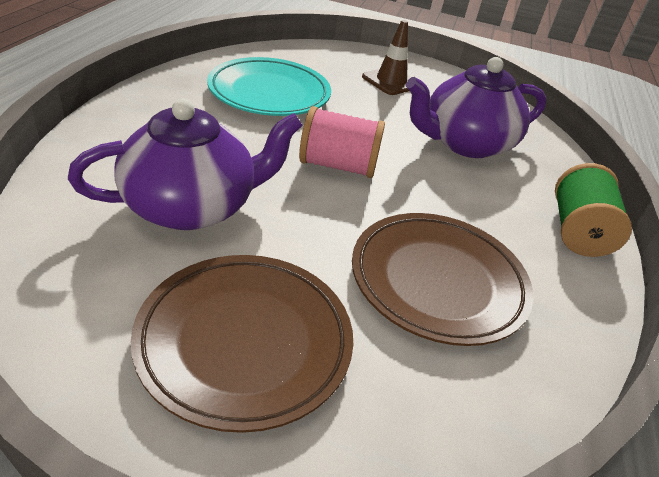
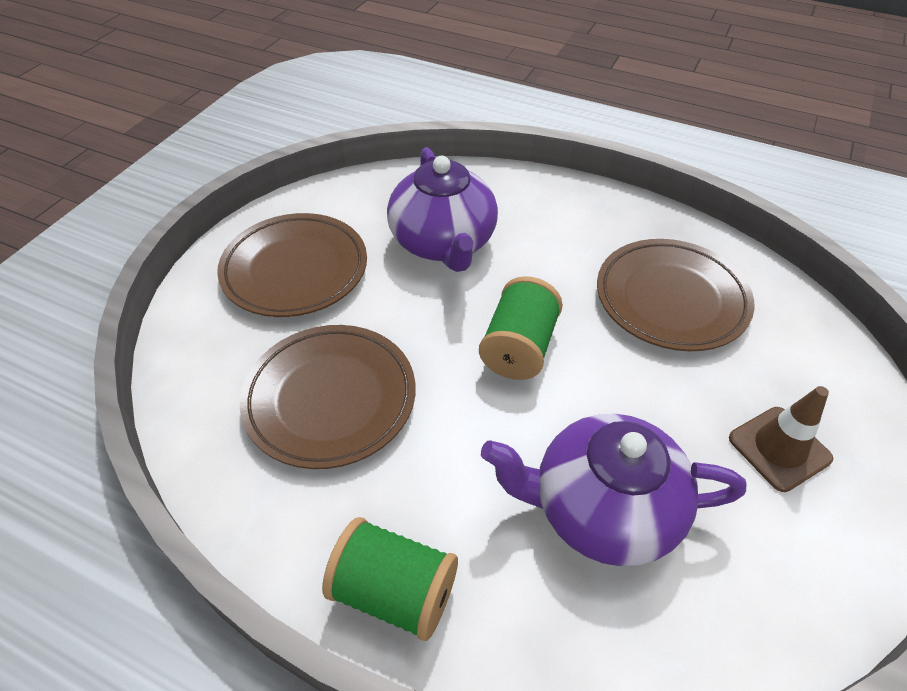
camera: 105 degrees right, 10 degrees up
turquoise plate [207,57,331,116] -> brown plate [597,239,754,351]
pink spool [299,106,385,178] -> green spool [479,276,563,380]
purple teapot [406,57,546,158] -> purple teapot turned 75 degrees counterclockwise [481,414,747,566]

